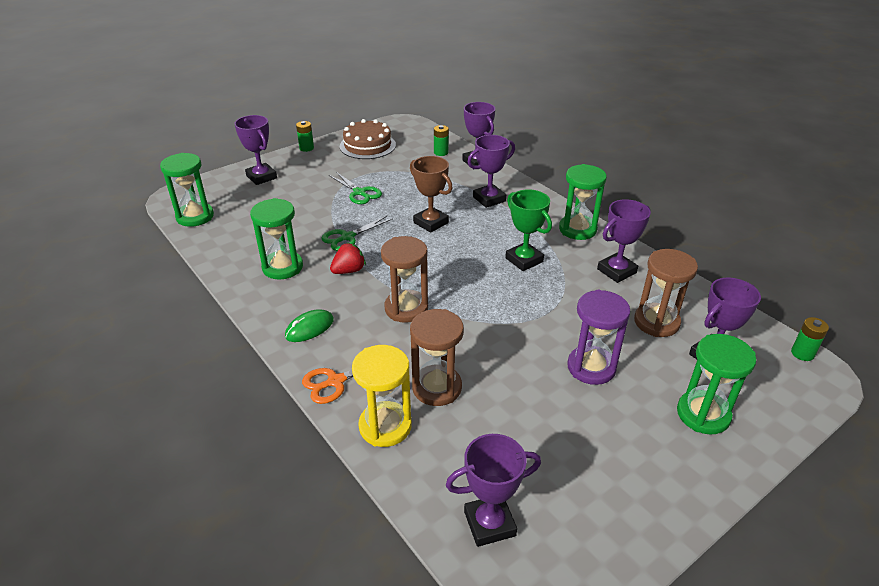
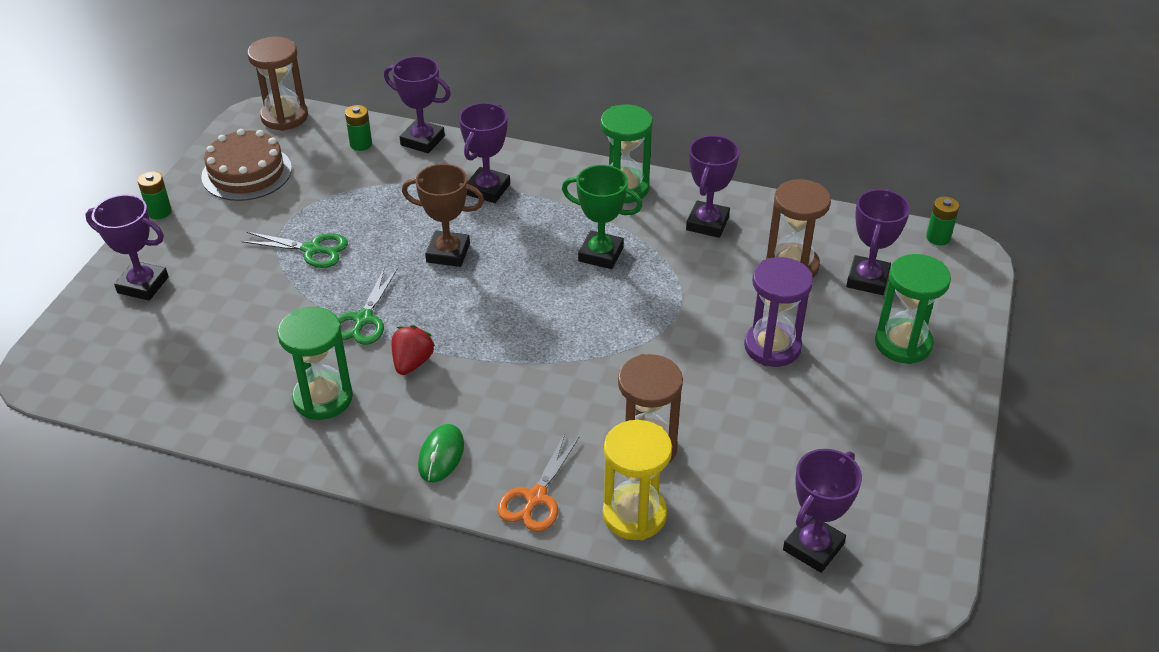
camera: 35 degrees left, 5 degrees up
green hourglass [160,153,214,227] -> none
brown hourglass [381,236,428,323] -> brown hourglass moved to [247,37,308,131]

